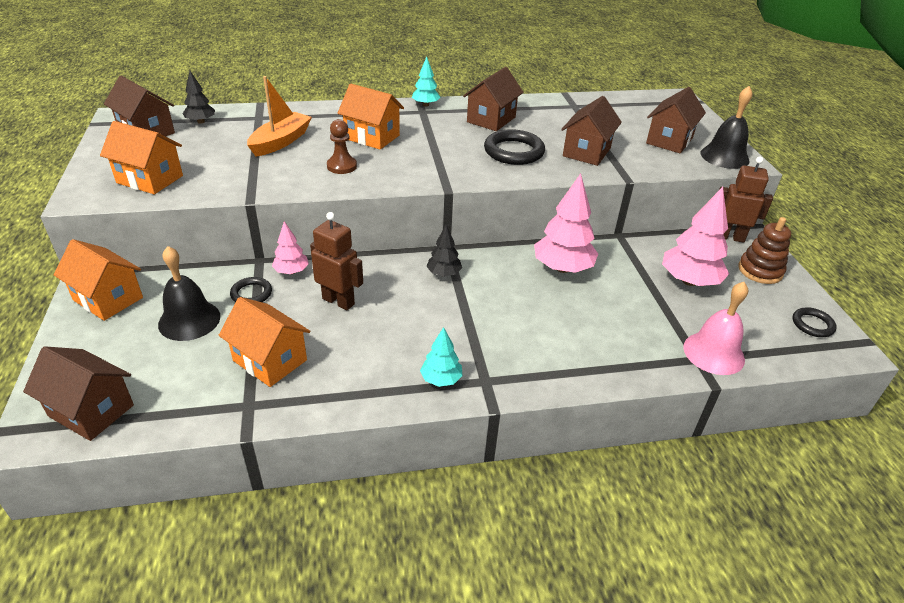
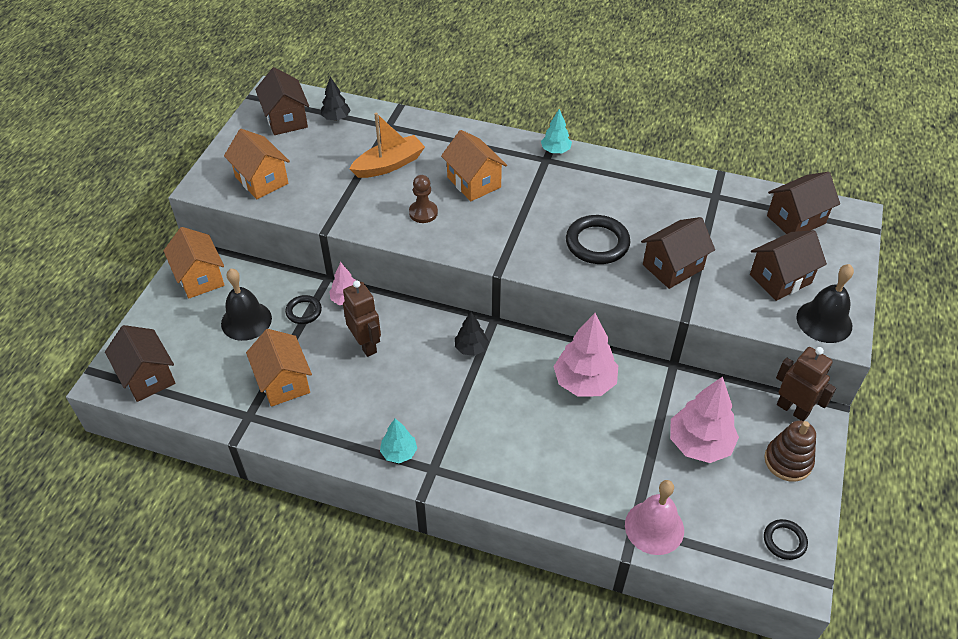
camera: 30 degrees right, 10 degrees up
brown house [463,67,524,131] -> brown house moved to [767,172,840,234]

